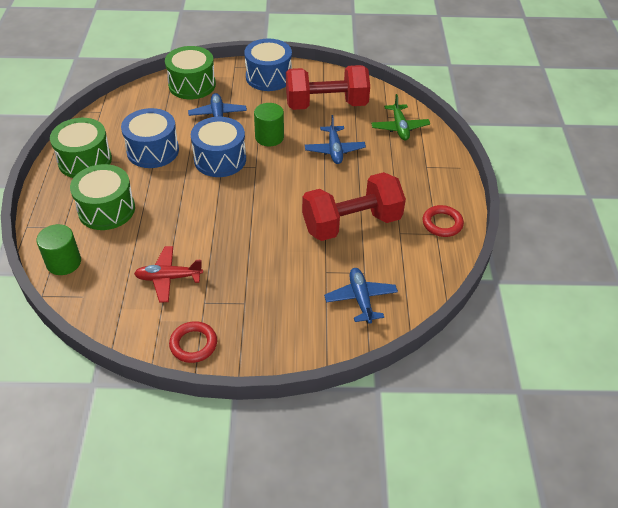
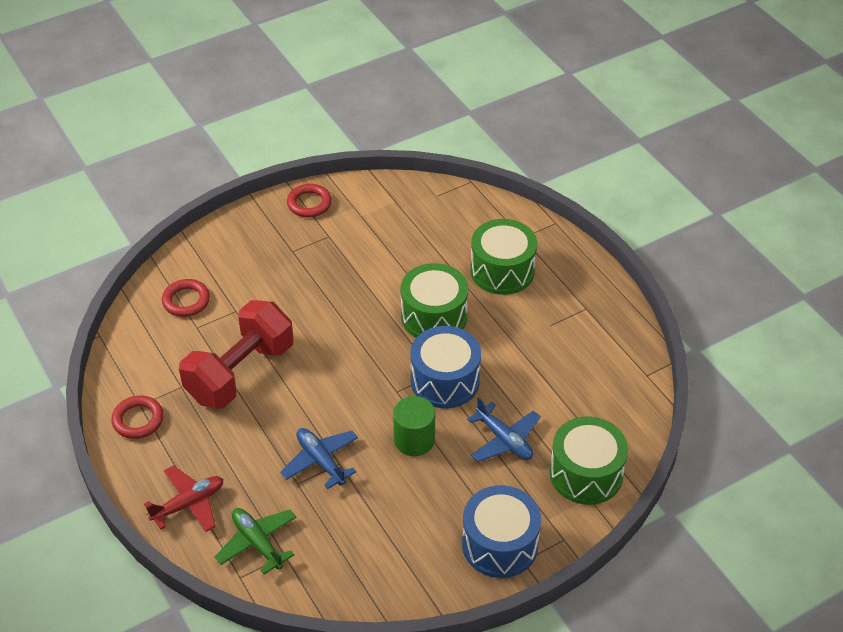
camera: 150 degrees right, 0 degrees up
green cylinder [36,224,81,275] -> none
green drum [50,118,112,178] -> green drum moved to [401,263,468,338]
blue drum [121,108,179,168] -> none
red plane [134,246,203,303] -> red plane moved to [144,465,223,532]
red dumbbell [286,65,370,110] -> none
blue plane [324,268,398,324] -> red ring [162,279,210,317]

